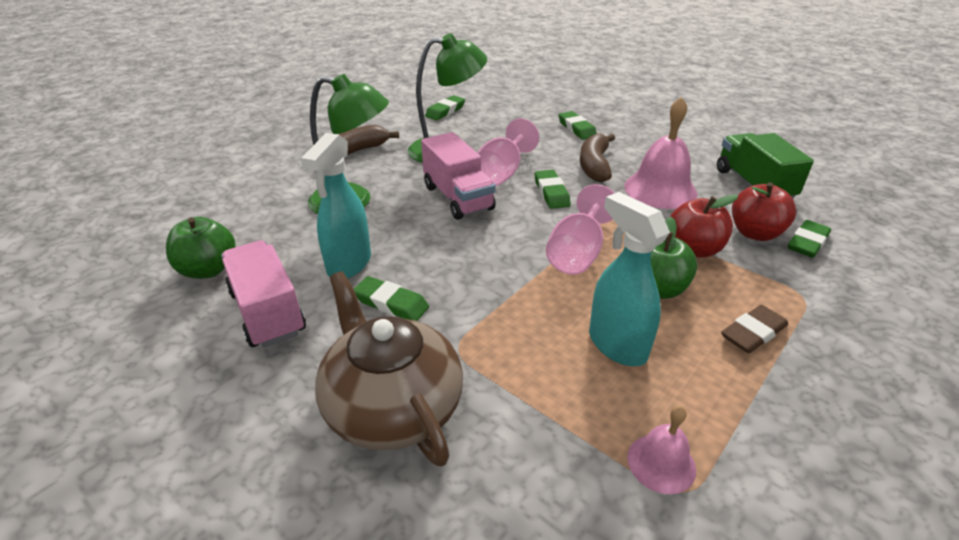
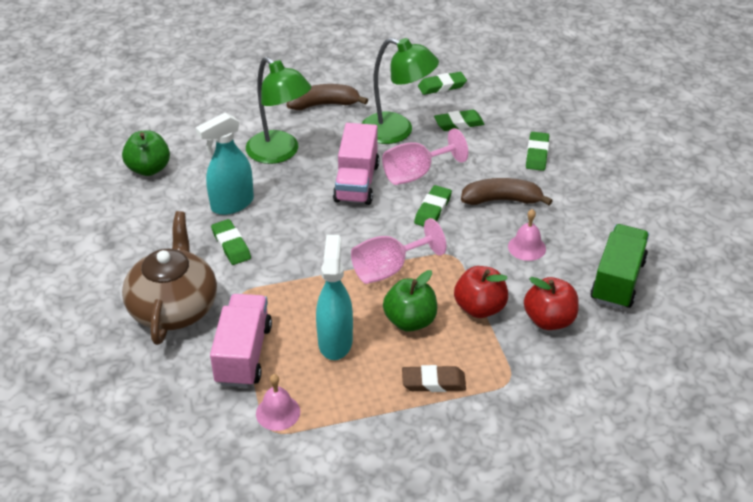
camera: 35 degrees right, 5 degrees up
pink truck [221,240,306,348] -> pink truck moved to [210,294,272,388]
brown banana [580,133,615,182] -> brown banana turned 45 degrees clockwise [461,178,553,205]
pink bell [624,97,698,209] -> pink bell [508,209,546,261], size x0.54
green eraser [788,220,831,258] -> green eraser moved to [434,110,485,131]

